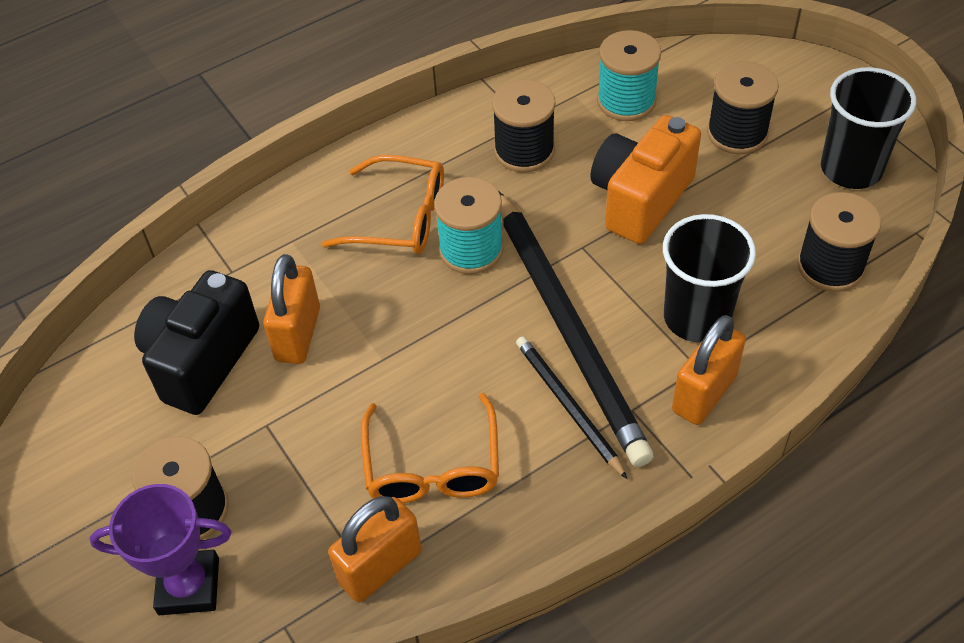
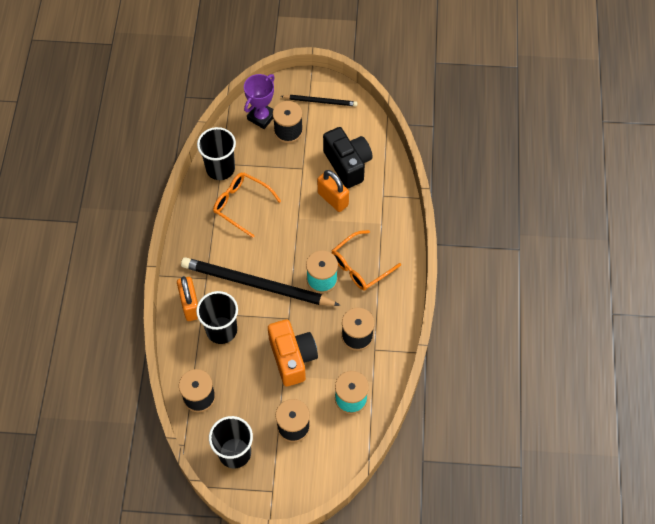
camera: 125 degrees right, 10 degrees up
orange padlock [328,496,422,602] -> black cup [197,127,236,180]
black pencil [516,336,627,479] -> black pencil moved to [281,95,357,106]

